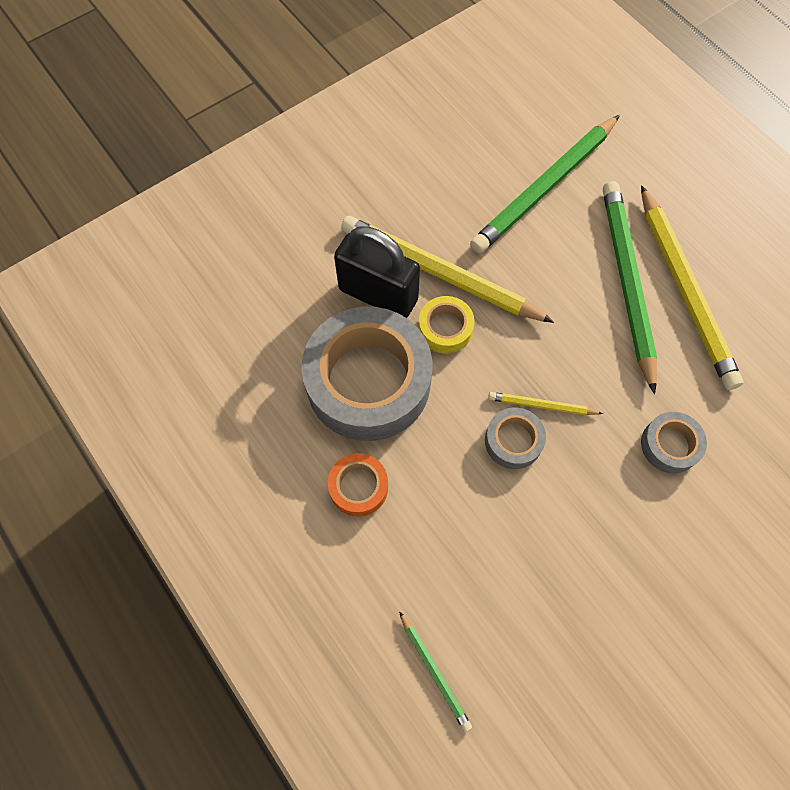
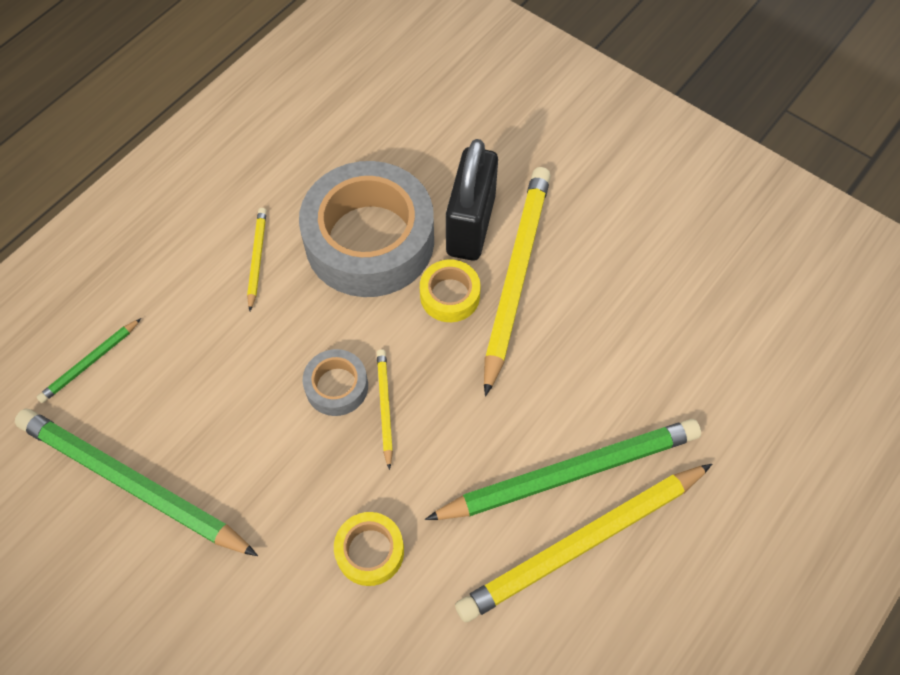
camera: 75 degrees right, 5 degrees down
orange tape [328,453,388,517] -> yellow pencil [247,208,267,311]
green pencil [470,115,620,253] -> green pencil moved to [14,409,258,556]
grey tape [641,412,707,473] -> yellow tape [334,512,404,586]

